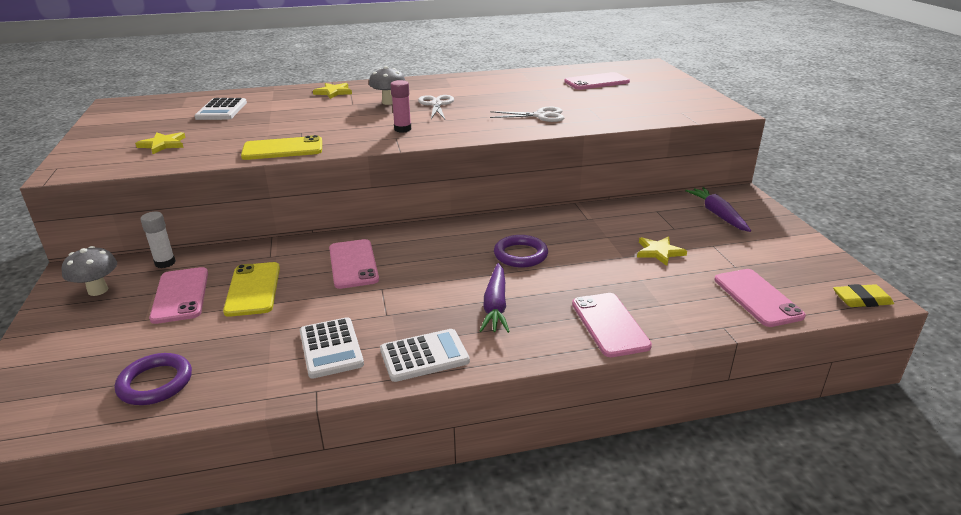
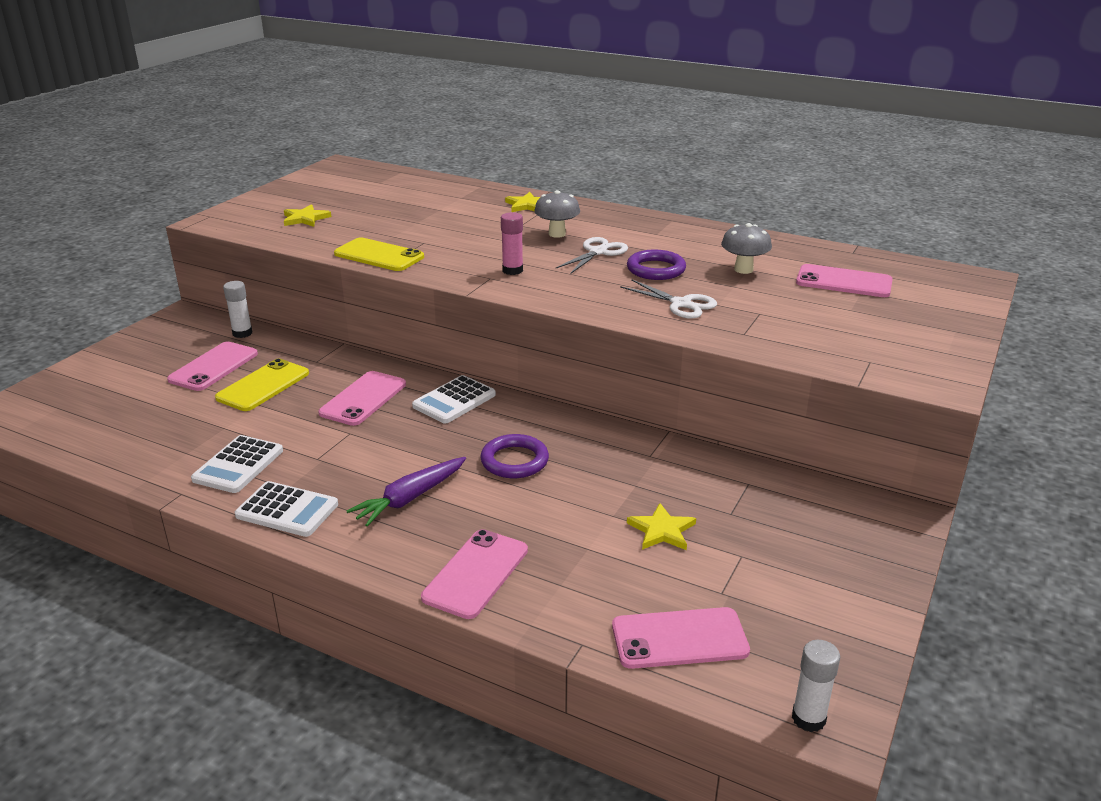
camera: 40 degrees right, 0 degrees up
grey mushroom [62,246,117,296] -> grey mushroom moved to [721,223,772,274]
purple ring [115,353,192,405] -> purple ring moved to [627,250,686,280]
white calculator [194,98,247,120] -> white calculator moved to [412,375,496,423]
purple carrot [685,187,751,232] -> none
pink phone [714,269,806,327] -> pink phone turned 60 degrees clockwise [612,607,750,669]
yellow eraser [833,284,894,307] -> white glue stick [792,640,840,732]

